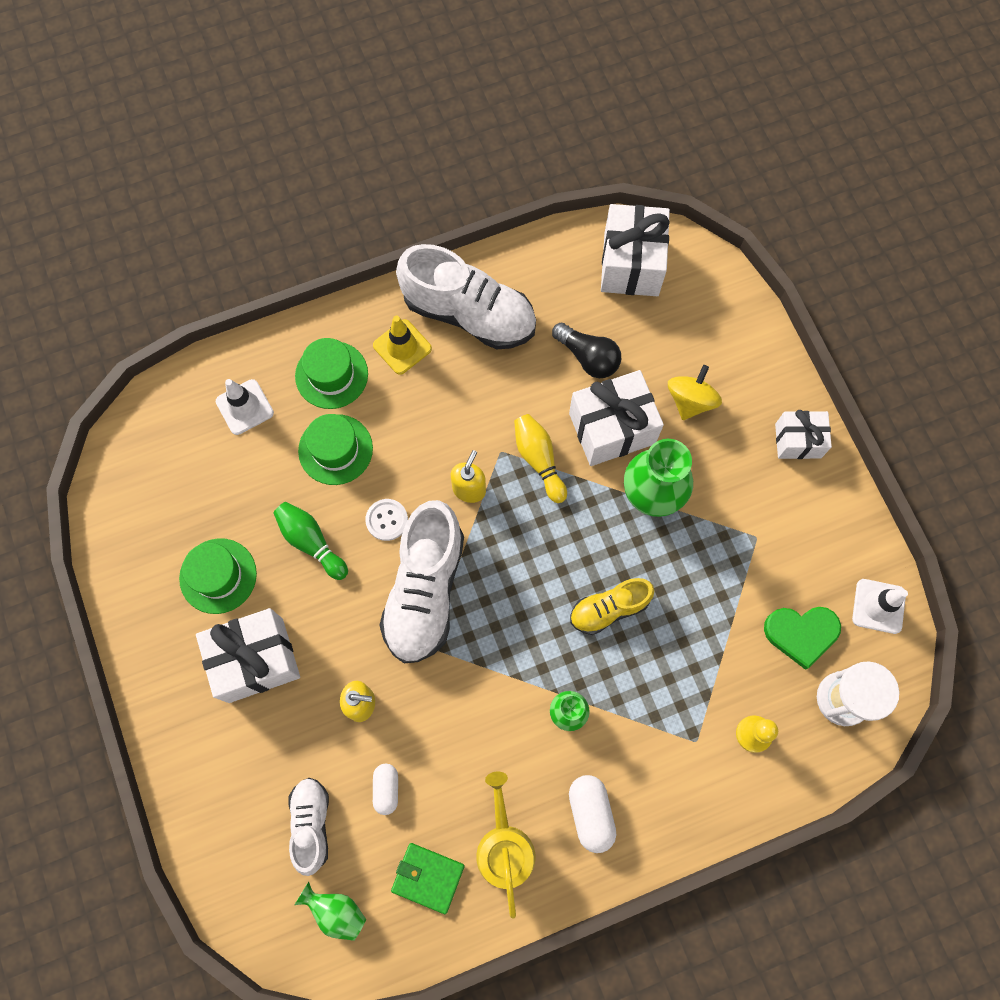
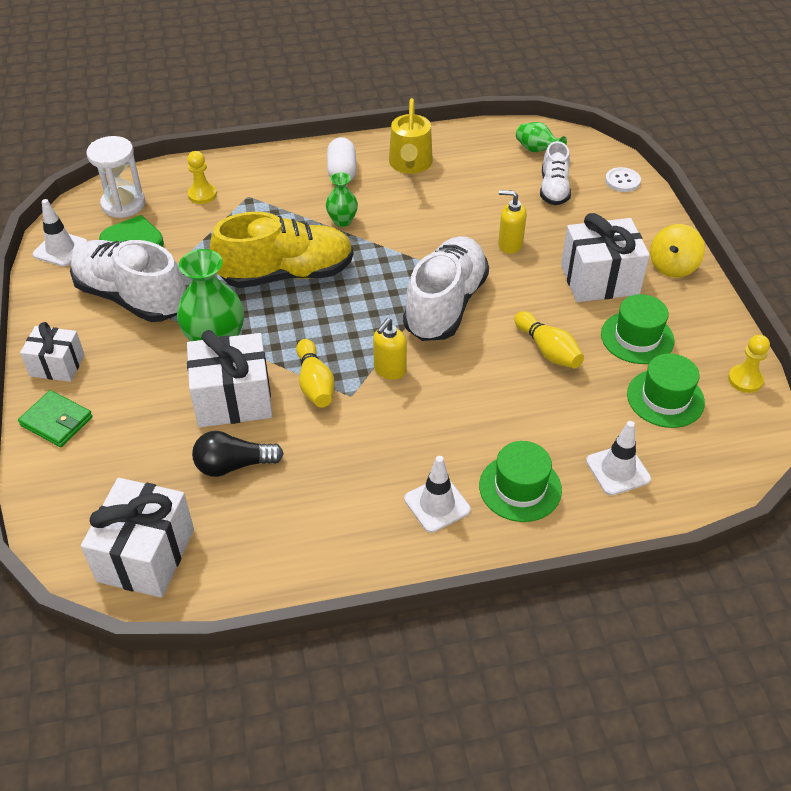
camera: 170 degrees left, 25 degrees down
green bowling pin [273,502,348,580] -> yellow bowling pin [514,311,584,368]
green hat [298,414,373,485] -> green hat moved to [627,353,705,428]
white button [365,499,408,541] -> white button moved to [605,167,641,192]
yellow traffic cone [373,316,432,375] -> white traffic cone [404,456,471,533]
white capsule [373,764,398,815] -> none
green wallet [391,843,465,914] -> green wallet moved to [18,390,93,447]
white shoe [396,244,536,349] -> white shoe moved to [70,240,186,322]
black light bulb [552,322,621,378] -> black light bulb turned 60 degrees counterclockwise [192,431,284,477]
yellow shoe [570,578,654,635] -> yellow shoe [210,212,353,288], size x1.81
yellow spinning top [668,365,722,420] -> yellow spinning top moved to [650,224,705,278]
none -> yellow pawn [728,335,770,393]

